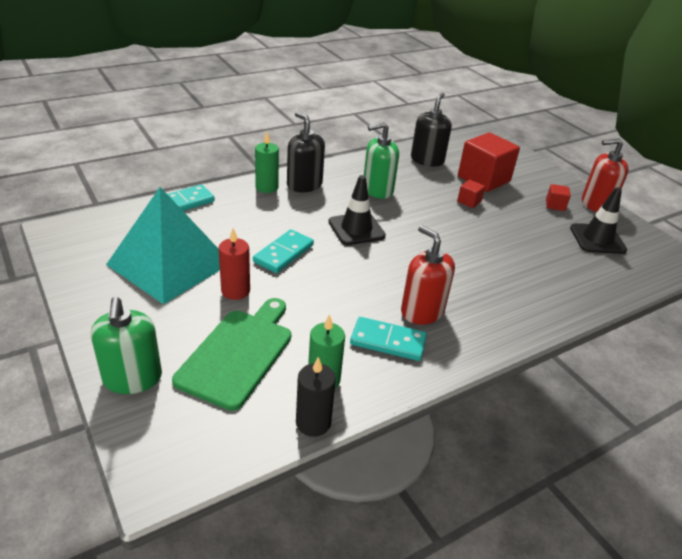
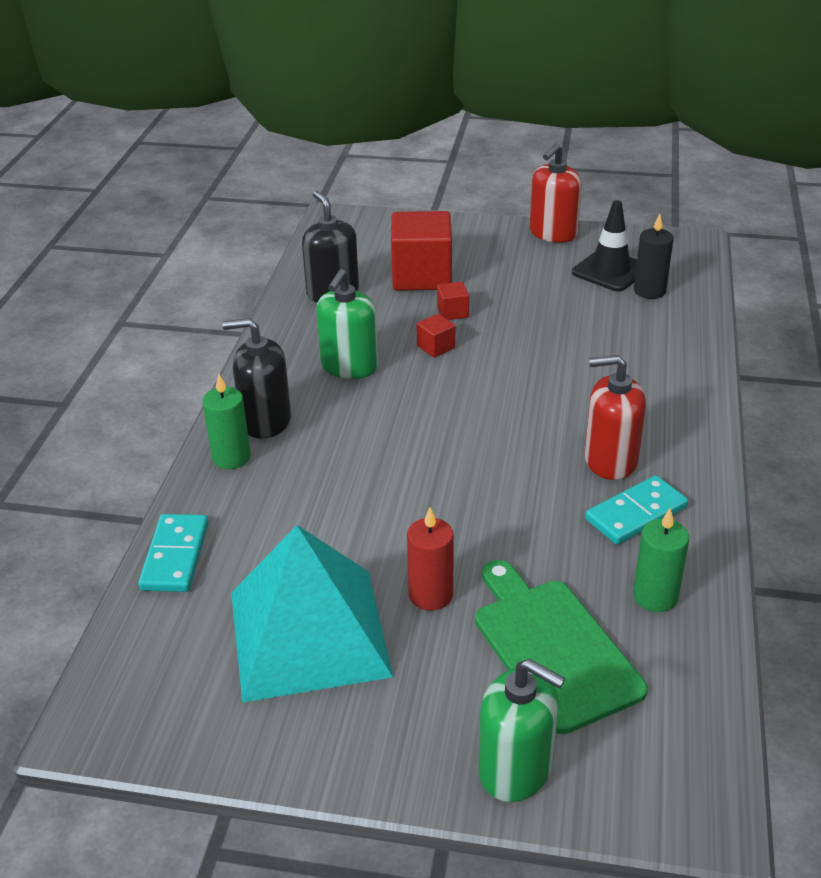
camera: 45 degrees left, 0 degrees up
turquoise domino [253,229,314,273] -> none
black candle [296,357,336,437] -> black candle moved to [634,214,674,299]
black traffic cone [328,175,386,245] -> none
red cube [546,184,571,211] -> red cube moved to [417,314,455,358]

